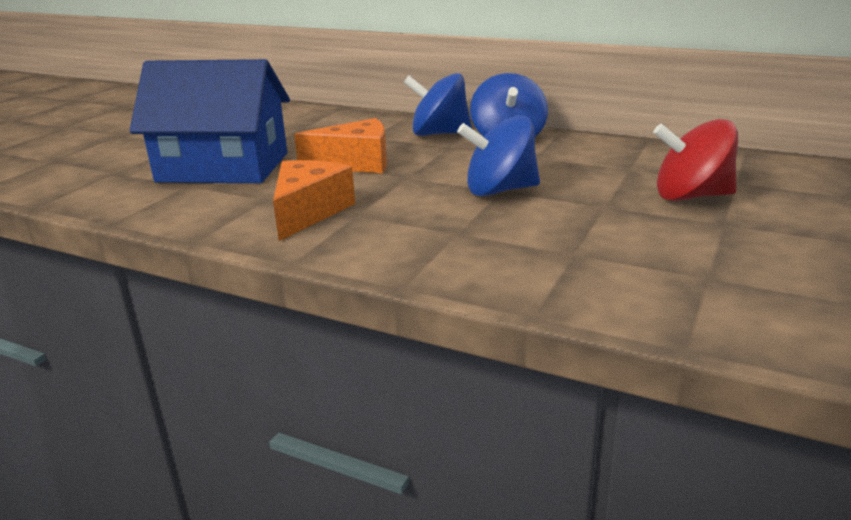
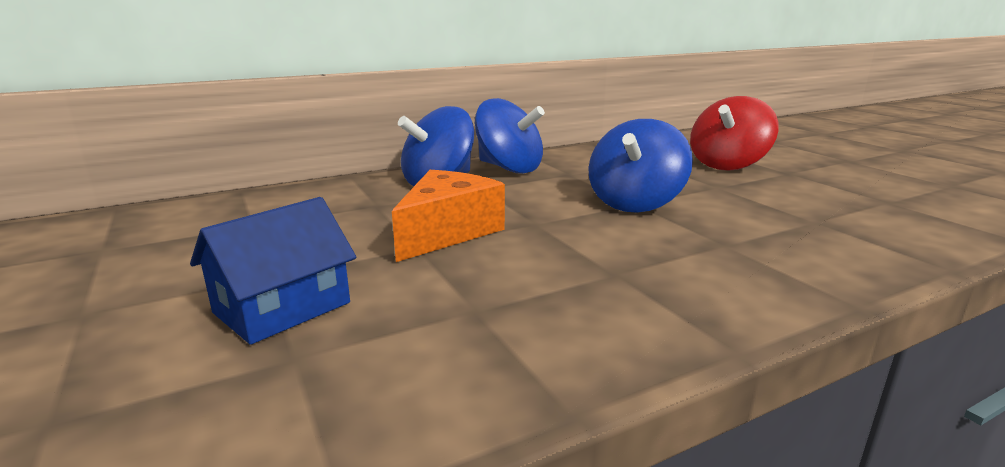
camera: 55 degrees left, 5 degrees down
blue house [129,59,290,183] -> blue house [190,197,356,345], size x0.52
orange cheese [273,160,355,241] -> none

